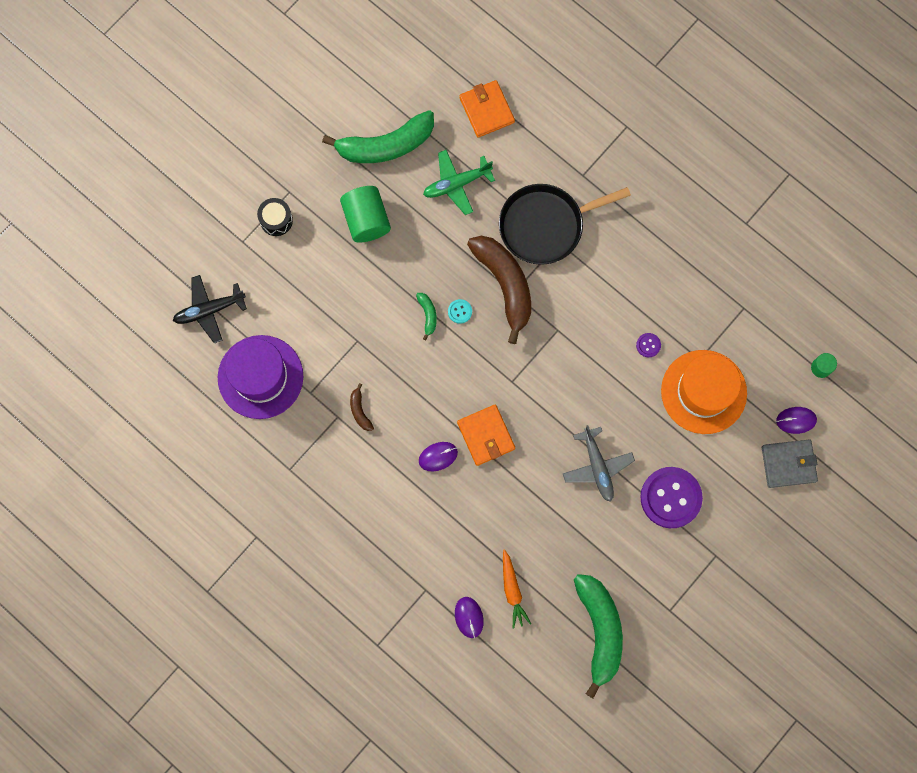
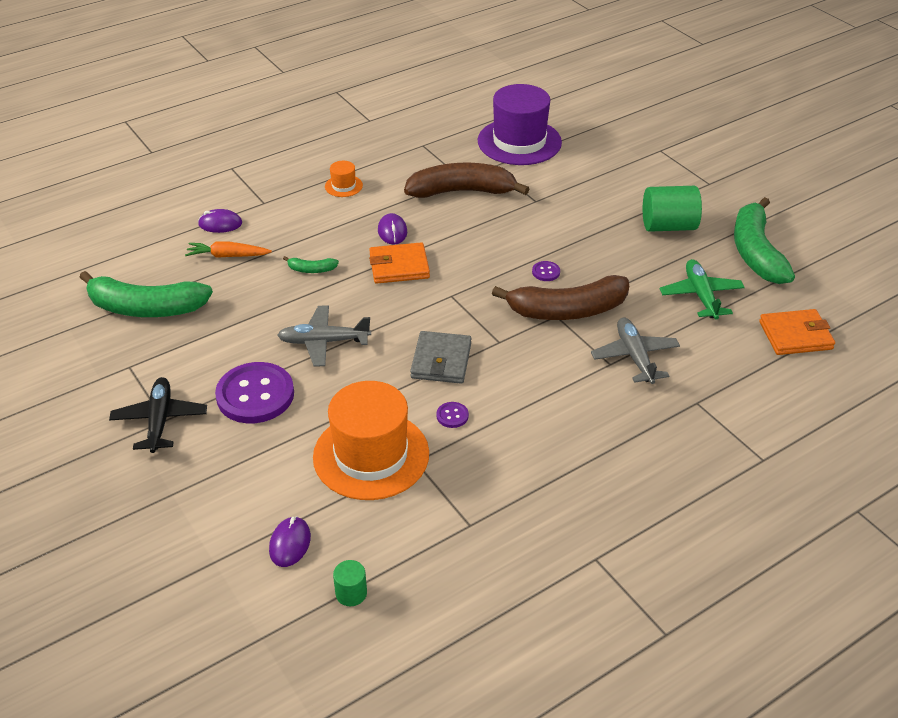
camera: 105 degrees right, 35 degrees down
black plane [173,275,247,343] -> black plane moved to [109,377,207,453]
black drum [257,198,293,236] -> none
brown banana [350,383,374,431] -> brown banana [404,163,529,198], size x2.38
green banana [416,293,437,340] -> green banana moved to [283,256,339,273]
turquoise button [448,299,472,324] -> purple button [532,261,560,281]
black pan [499,184,631,265] -> grey plane [591,318,680,384]
grey wallet [762,439,818,488] -> grey wallet moved to [410,331,471,384]
none -> orange hat [325,161,363,197]

